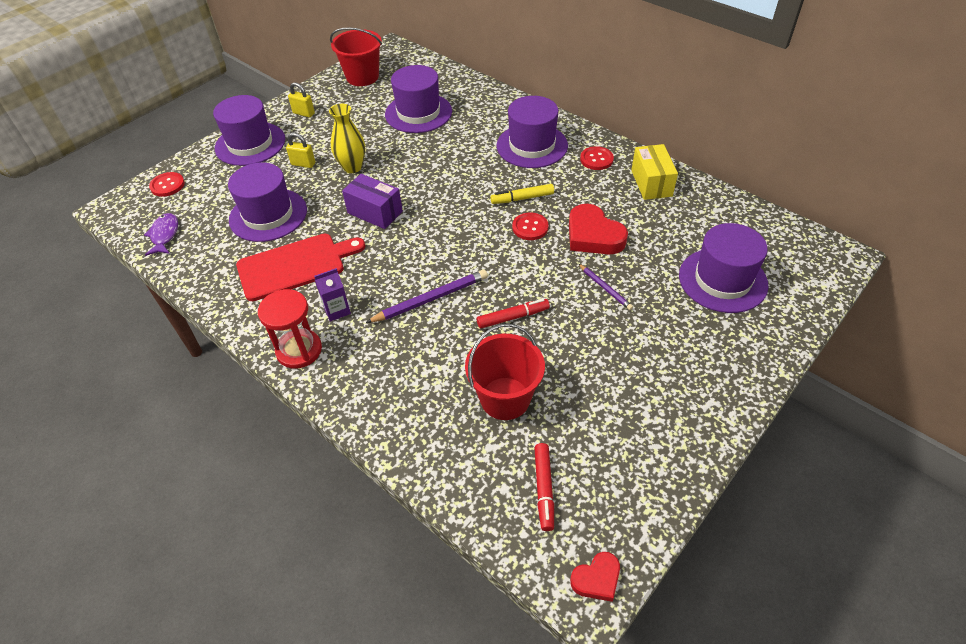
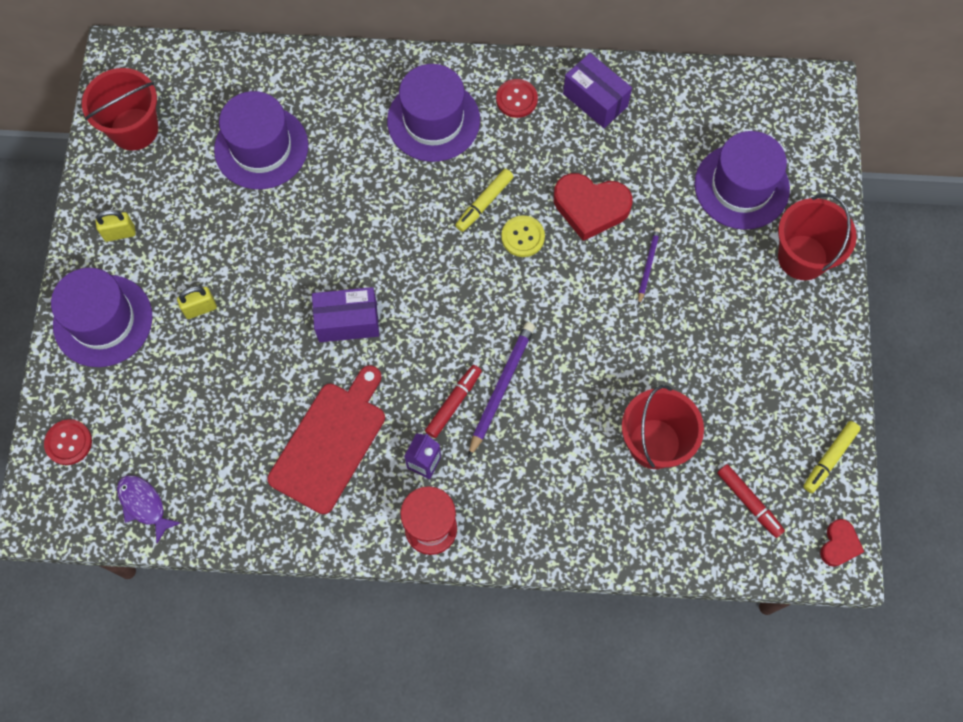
camera: 40 degrees left, 20 degrees up
purple hat [228,163,307,242] -> none
yellow vase [329,104,365,173] -> none
red marker [477,299,550,329] -> red marker moved to [425,365,482,438]
red button [512,212,549,240] -> yellow button [501,215,545,257]
purple pencil [579,264,633,310] -> purple pencil turned 90 degrees counterclockwise [638,227,661,305]
yellow box [631,144,678,200] -> purple box [563,53,632,128]
none -> red bucket [778,194,857,280]
none -> yellow marker [803,421,861,493]

